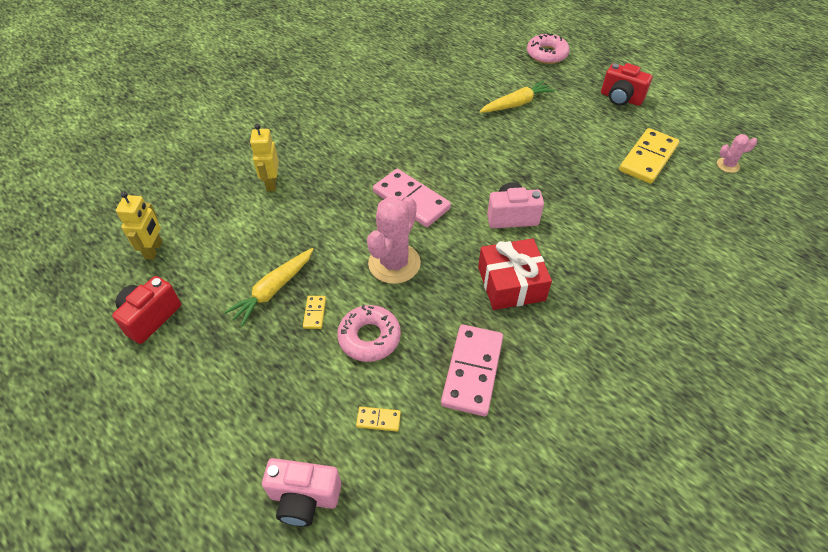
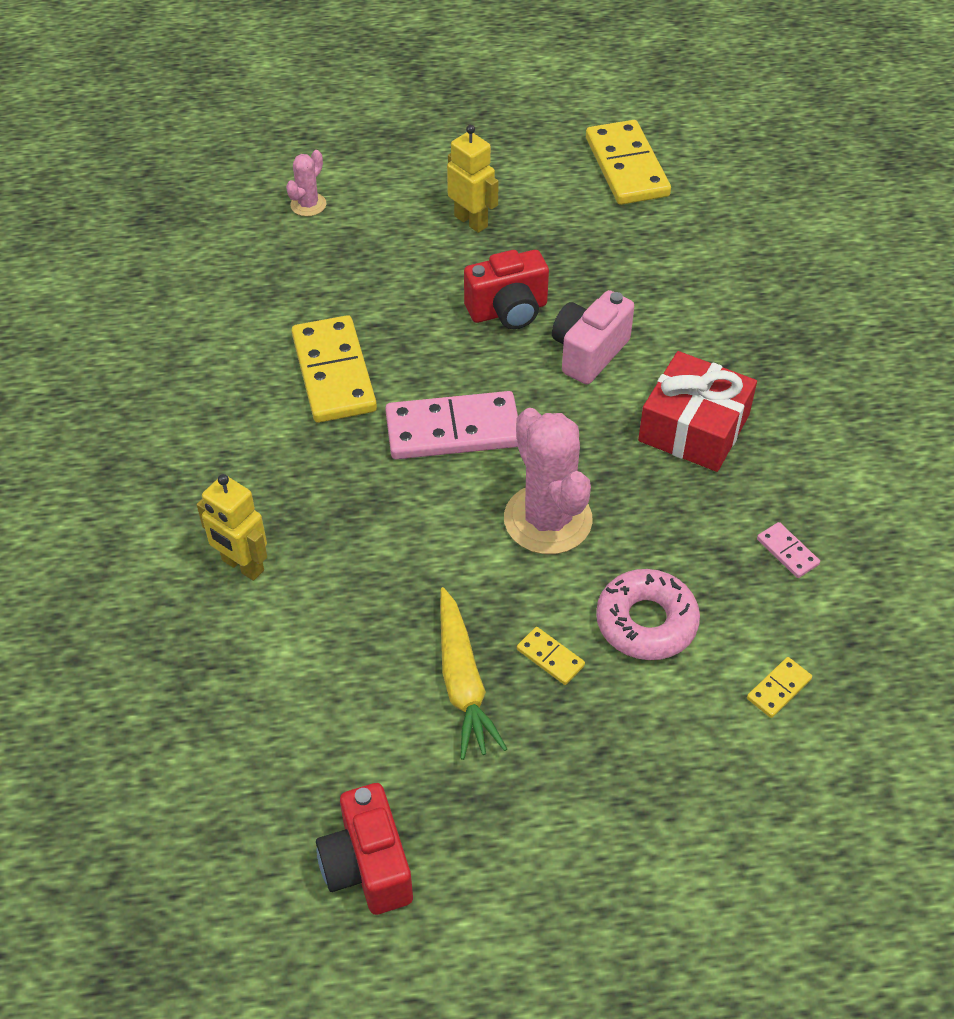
camera: 50 degrees left, 0 degrees up
yellow robot [116,191,162,260] -> yellow robot moved to [447,125,499,233]
pink camera [262,458,341,527] -> none
pink domino [441,325,503,416] -> pink domino [757,522,820,578], size x0.44
yellow carrot [479,80,555,113] -> none
pink donut [527,33,570,64] -> none
red camera [601,63,652,106] -> red camera moved to [464,250,549,329]
pink cactus [717,134,757,173] -> pink cactus moved to [286,150,326,217]
none -> yellow domino [292,315,377,423]

